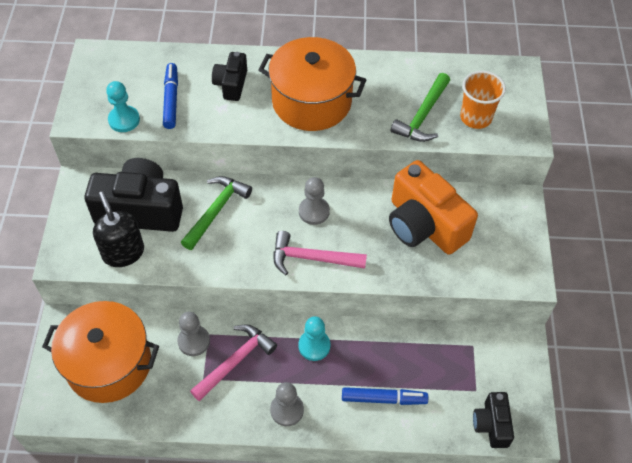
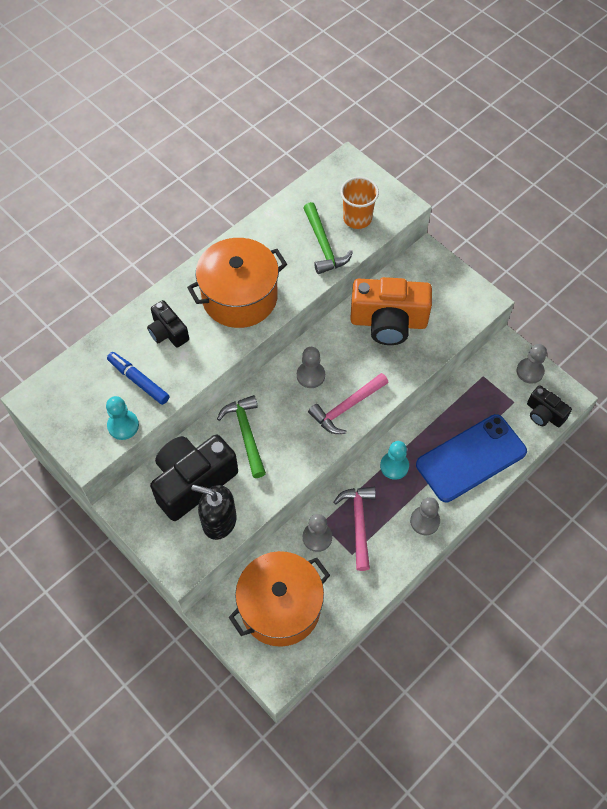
camera: 45 degrees left, 5 degrees up
blue marker [342,387,428,405] -> blue phone [416,414,527,502]
none -> grey pawn [516,344,547,384]

